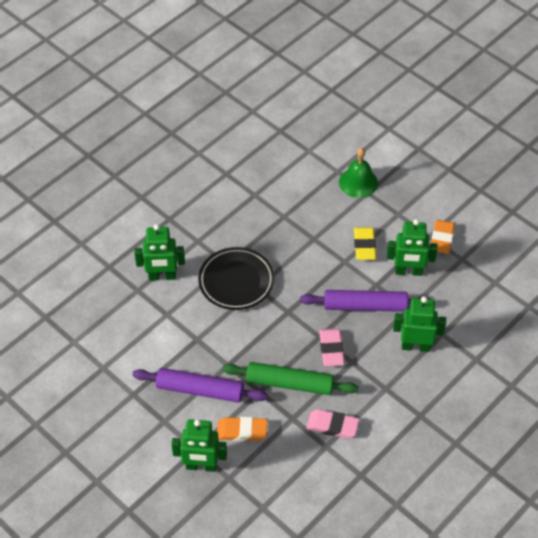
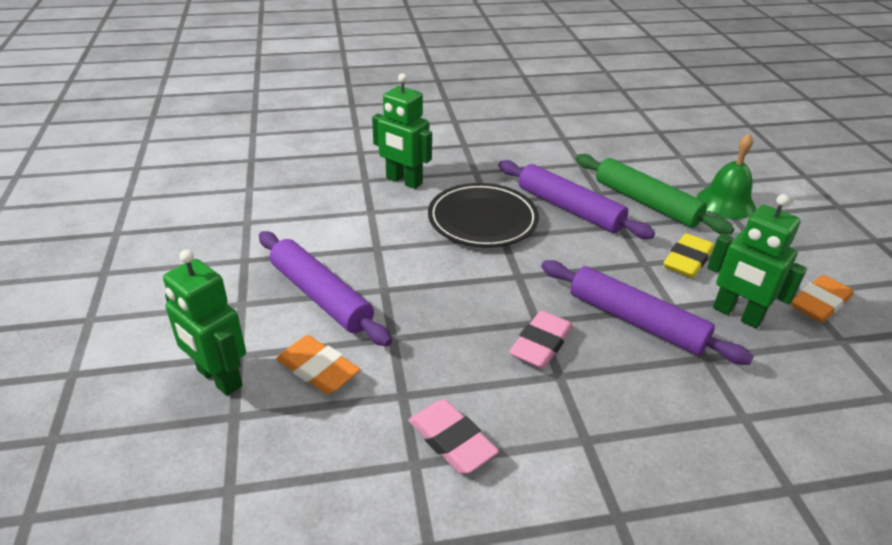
camera: 35 degrees right, 15 degrees down
green rolling pin [222,362,358,395] -> green rolling pin moved to [576,154,734,235]
green robot [393,296,446,352] -> none
none -> purple rolling pin [498,160,655,239]

